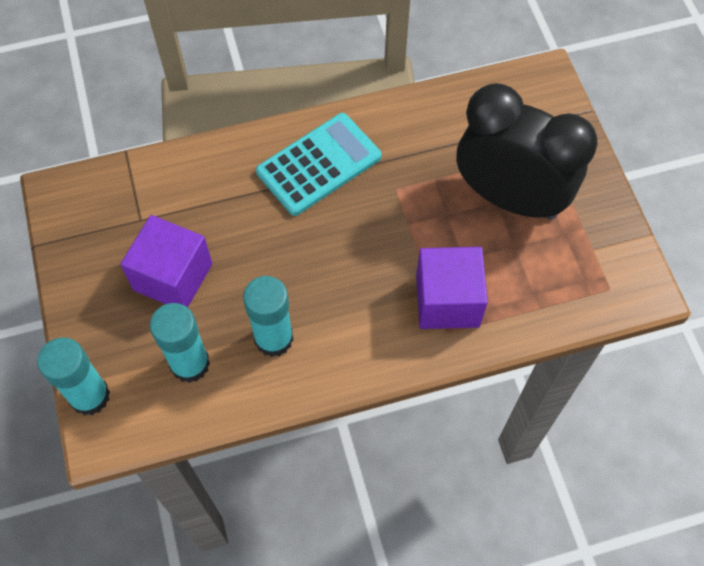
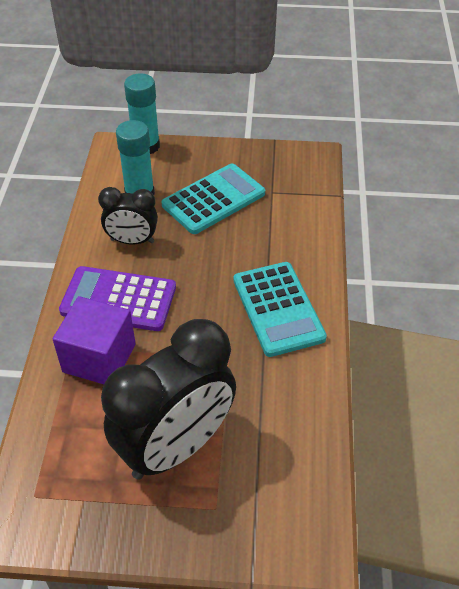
camera: 110 degrees right, 15 degrees down
purple cube [120,215,213,307] -> turquoise calculator [162,163,265,234]
turquoise glue stick [243,276,293,357] -> black clock [98,187,158,244]
none -> purple calculator [59,266,176,331]

